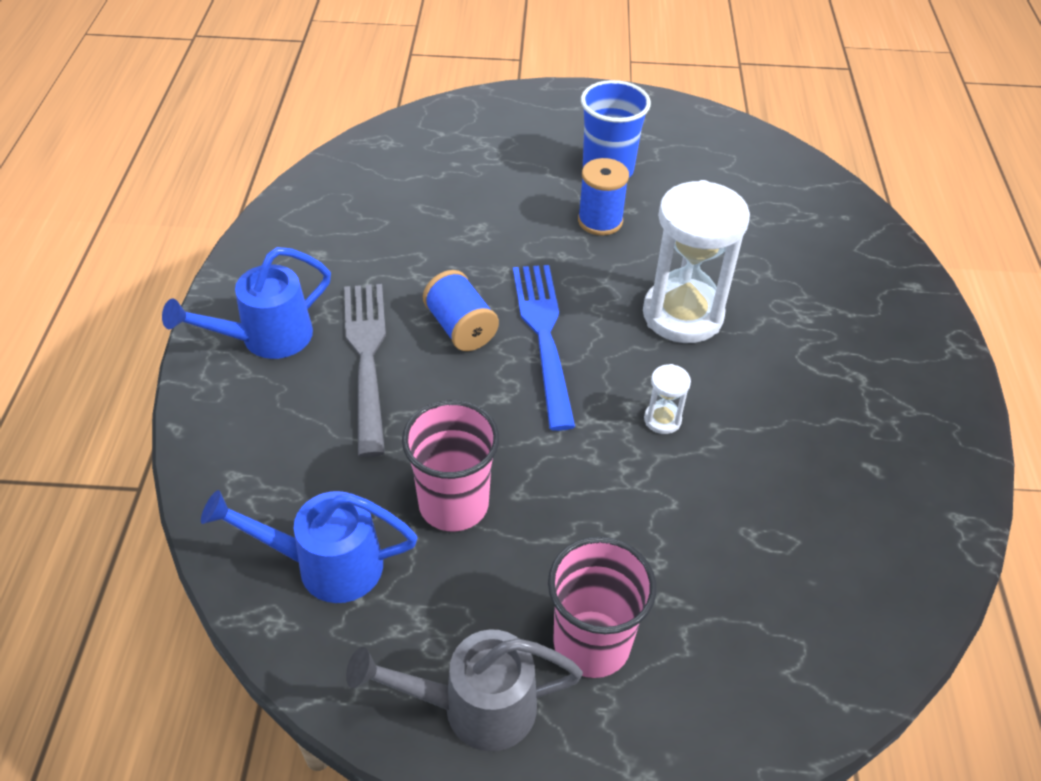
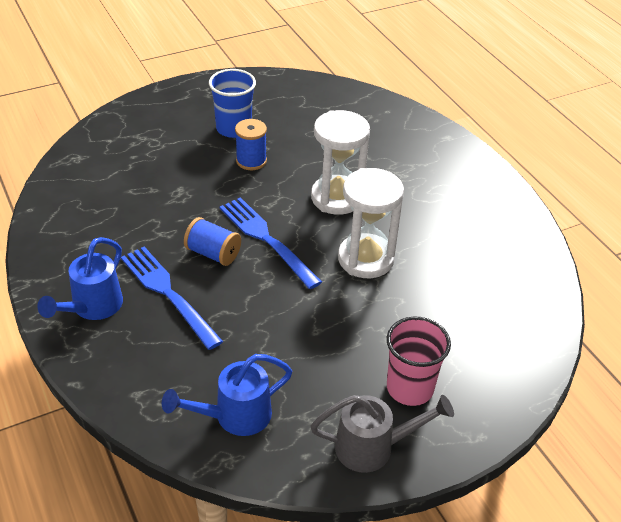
camera: 30 degrees left, 5 degrees down
grey fork [344,284,386,457] -> blue fork [121,247,223,350]
grey watering can [346,629,583,751] -> grey watering can turned 150 degrees counterclockwise [310,395,454,473]
pink cup [402,400,500,532] -> none
white hourglass [644,364,691,434] -> white hourglass [338,168,404,278], size x2.36

